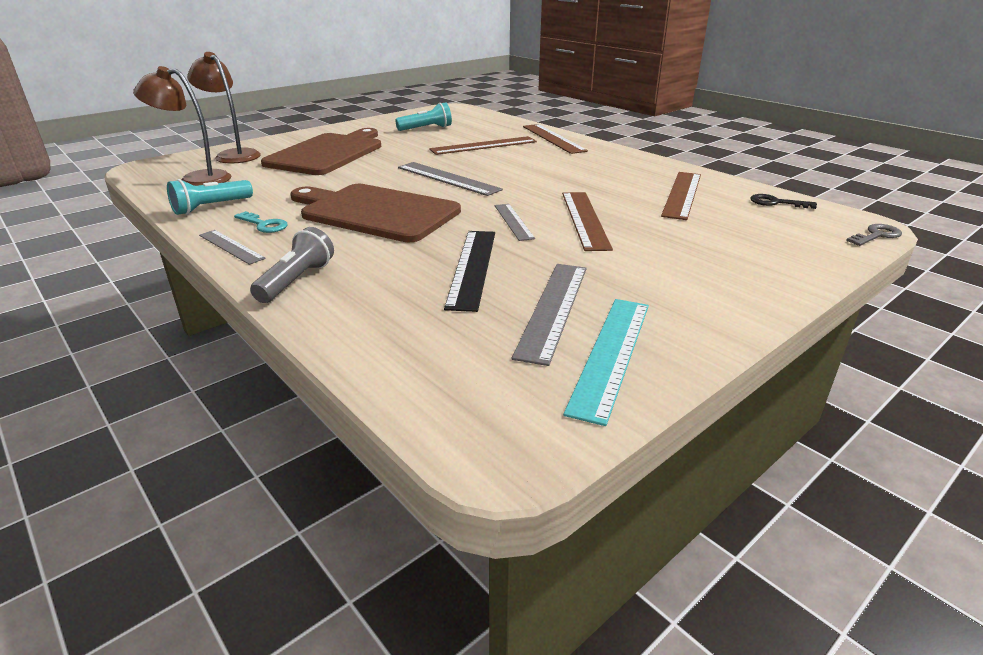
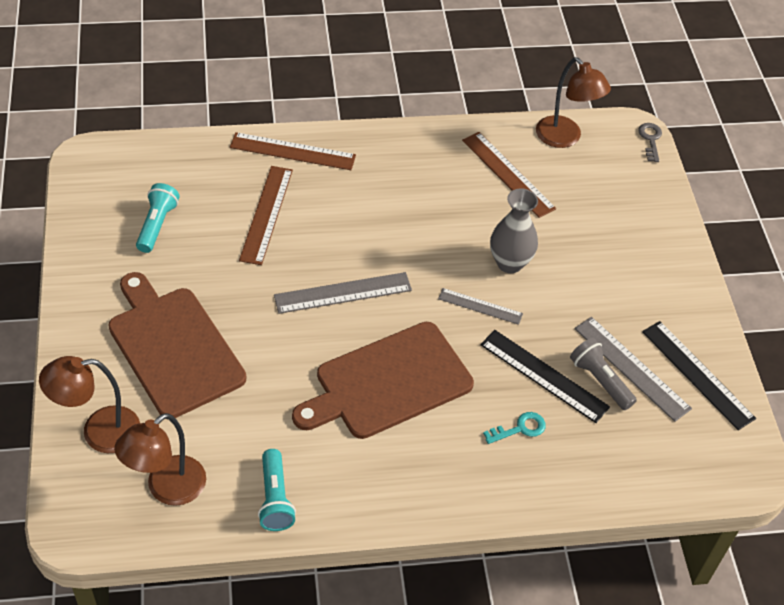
camera: 60 degrees left, 20 degrees up
grey ruler [199,230,266,265] -> none
turquoise key [234,211,288,233] -> turquoise key moved to [483,412,546,444]
grey flashlight [250,227,334,303] -> grey flashlight moved to [570,338,637,410]
brown ruler [562,192,613,251] -> grey vase [490,188,538,273]
turquoise ruler [563,299,649,426] -> black ruler [642,321,756,430]
black key [750,194,817,209] -> brown lamp [536,57,611,148]

